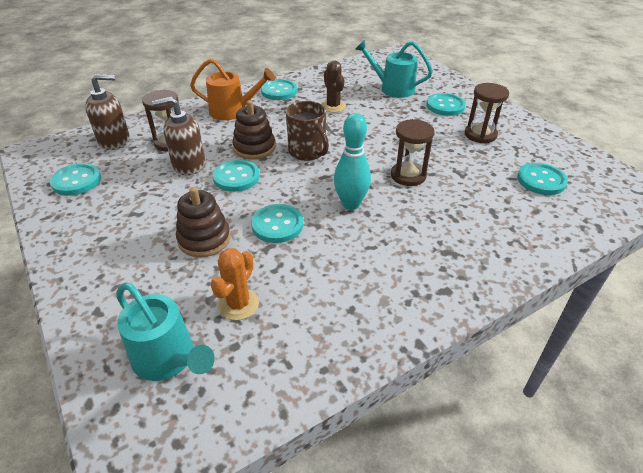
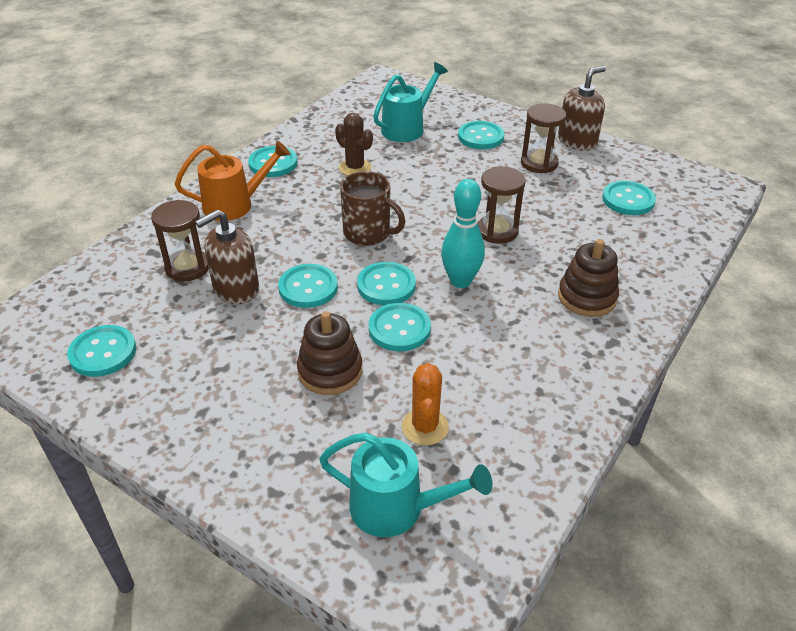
camera: 25 degrees left, 0 degrees up
brown soap dispenser [85,74,130,150] -> brown soap dispenser moved to [558,66,606,151]
brown stacking toy [233,100,275,160] -> brown stacking toy moved to [558,239,619,317]
turquoise watering can [355,39,433,98] -> turquoise watering can turned 135 degrees clockwise [373,62,448,142]
none -> turquoise button [357,262,416,305]

